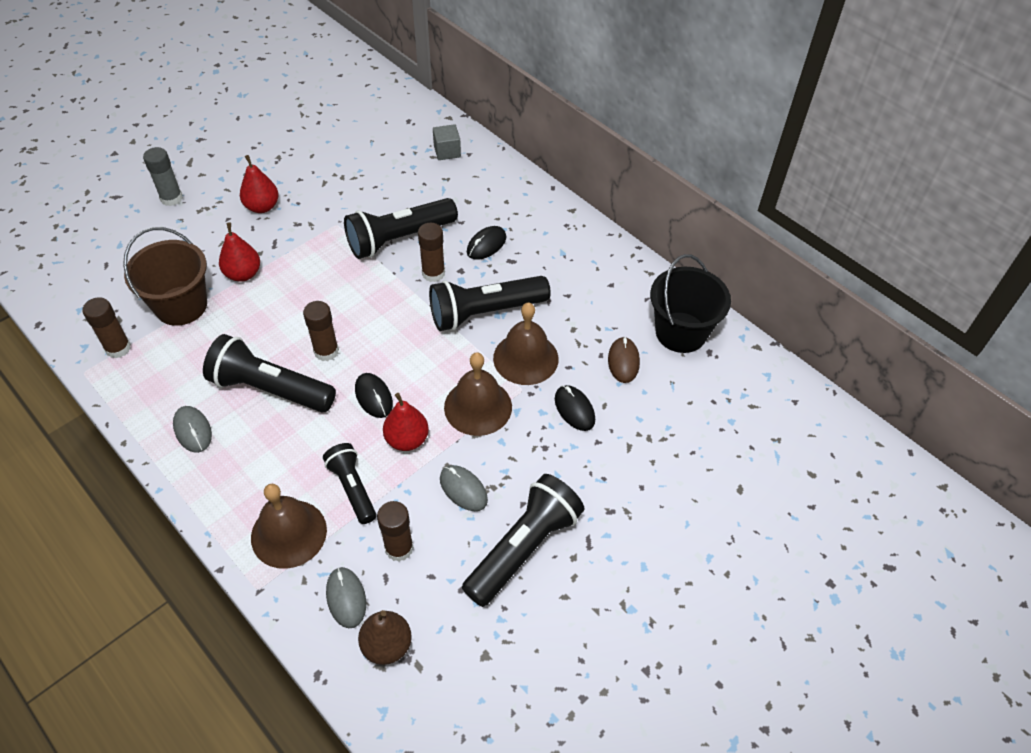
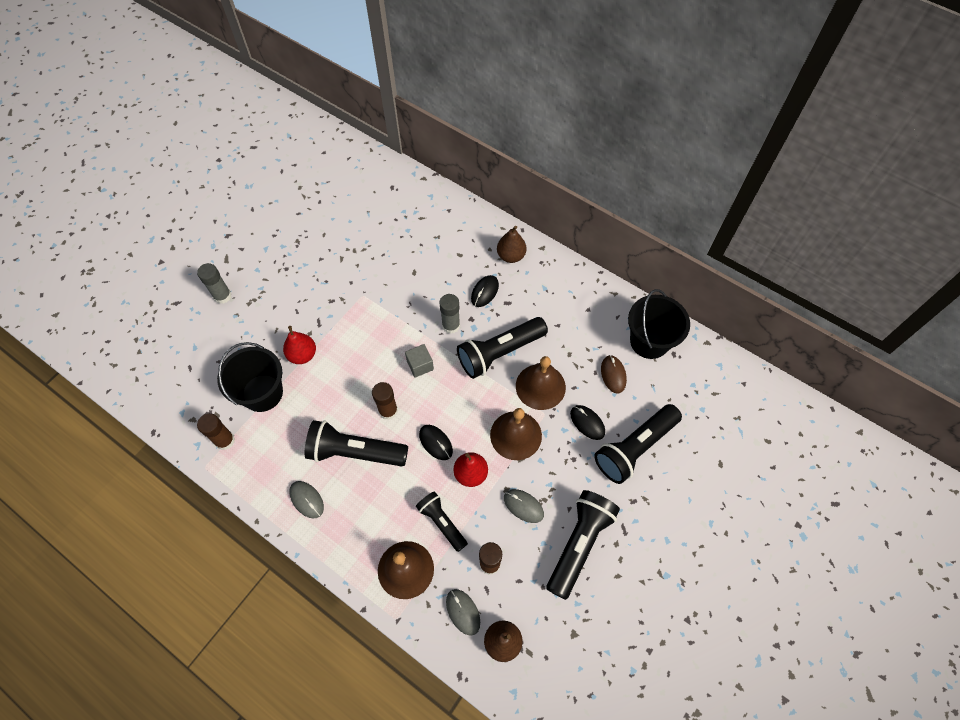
camera: 10 degrees left, 10 degrees up
brown bucket [123,227,207,326] -> black bucket [217,342,283,412]
red pear [240,155,279,213] -> none
black flashlight [344,198,458,259] -> black flashlight moved to [594,404,682,484]
brown glue stick [418,223,445,282] -> grey glue stick [439,294,460,334]
grey cube [433,124,461,160] -> grey cube moved to [405,344,434,378]
none -> brown pear [497,226,527,263]

